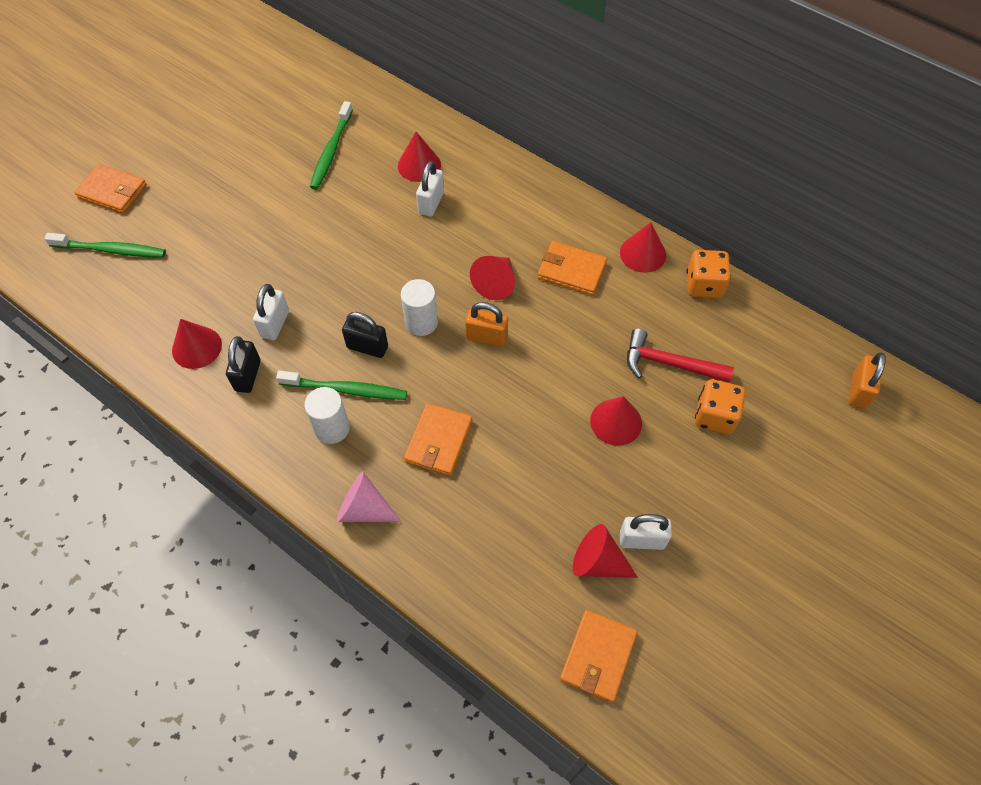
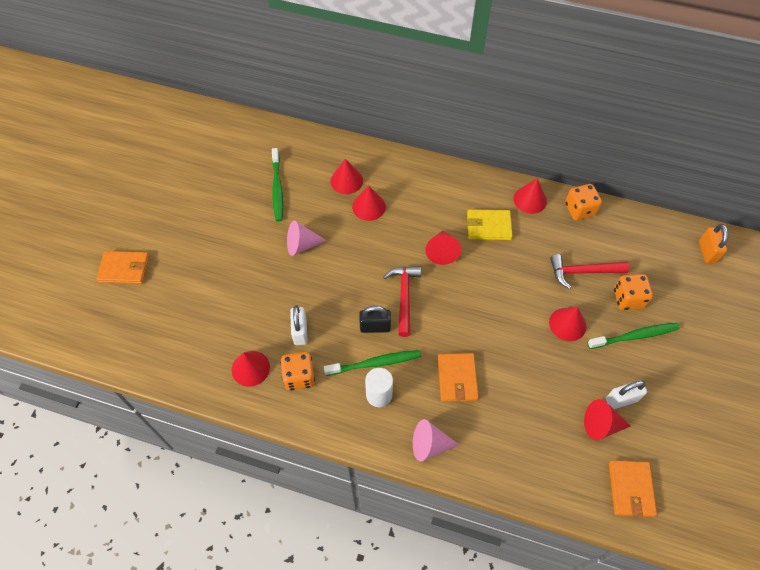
camera: 20 degrees left, 0 degrees up
green toothbrush [44,233,166,257] -> green toothbrush moved to [587,323,680,349]
black padlock [226,336,261,393] -> orange dice [280,352,315,391]
white cylinder [401,279,438,336] -> red hammer [384,266,421,337]
white padlock [416,161,444,217] -> red cone [352,185,386,221]
orange padlock [465,302,508,347] -> none
orange wallet [538,241,607,295] -> yellow wallet [467,209,513,240]
none -> pink cone [287,220,327,256]

